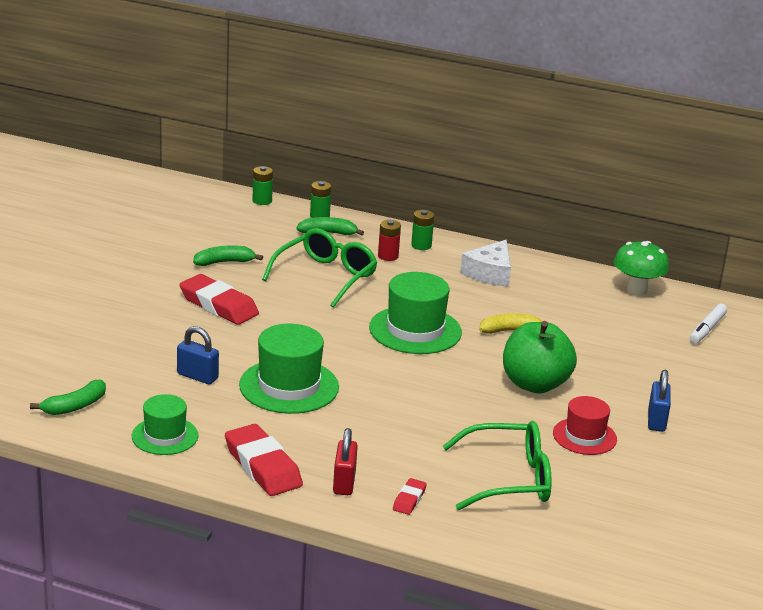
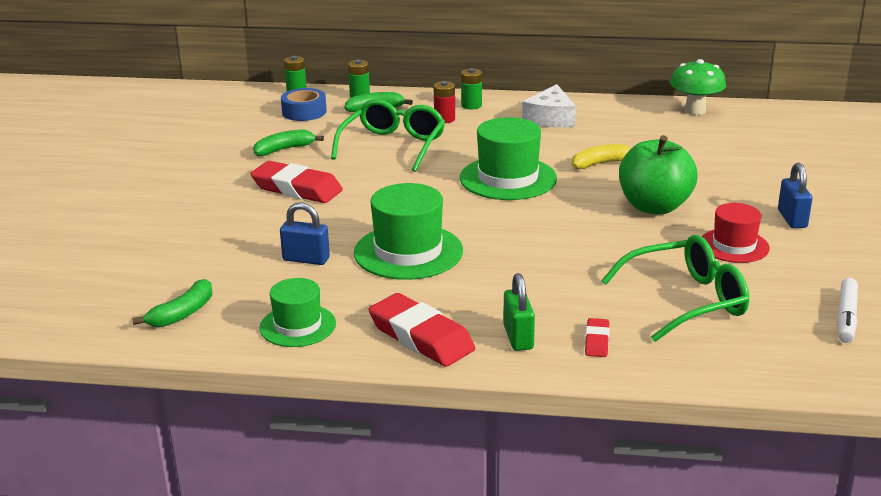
camera: 10 degrees left, 0 degrees up
red padlock [333,428,358,495] -> green padlock [503,273,535,351]
white marker [690,303,727,344] -> white marker moved to [837,278,858,343]
none -> blue tape [281,88,327,121]

